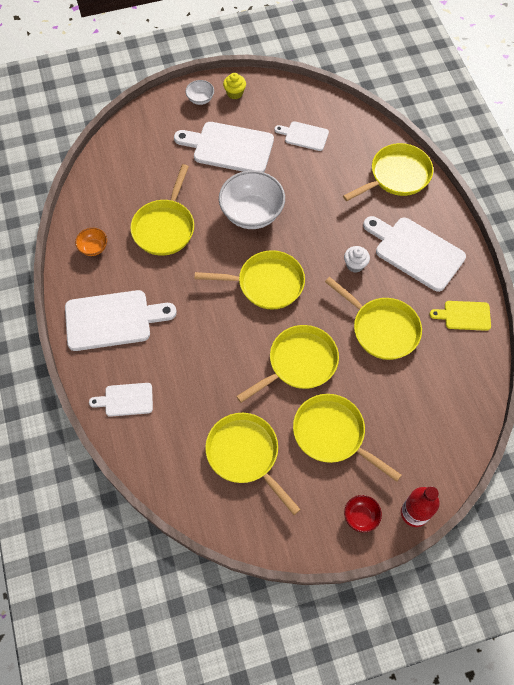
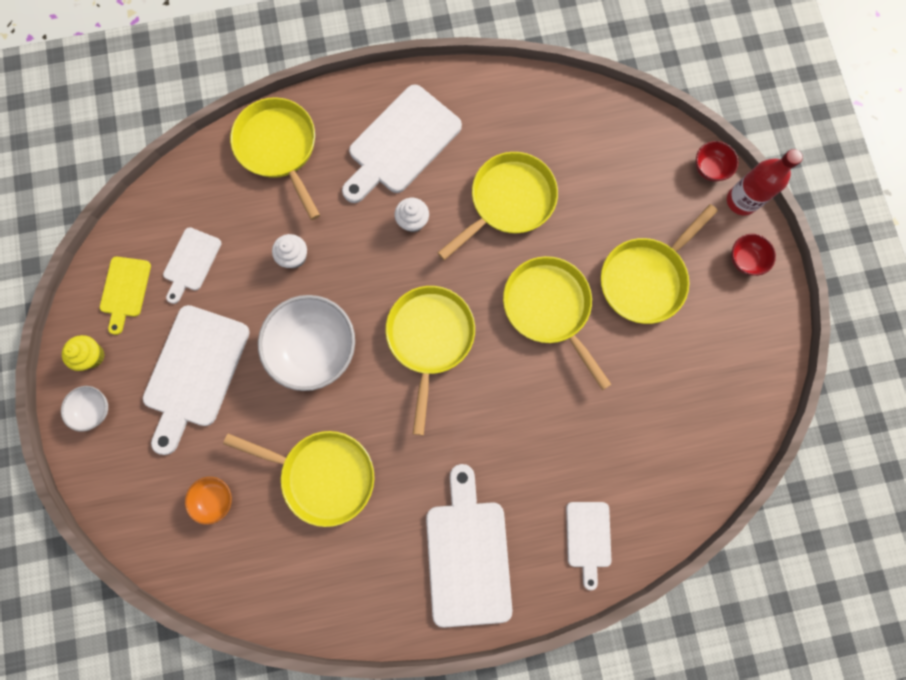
camera: 85 degrees left, 15 degrees up
orange bowl [75,228,107,256] -> orange bowl moved to [185,477,232,525]
yellow pan [205,413,301,515] -> none
yellow cutting board [430,301,491,331] -> yellow cutting board moved to [100,257,151,335]
none -> white cupcake [272,234,307,268]
none -> red bowl [696,141,739,181]

